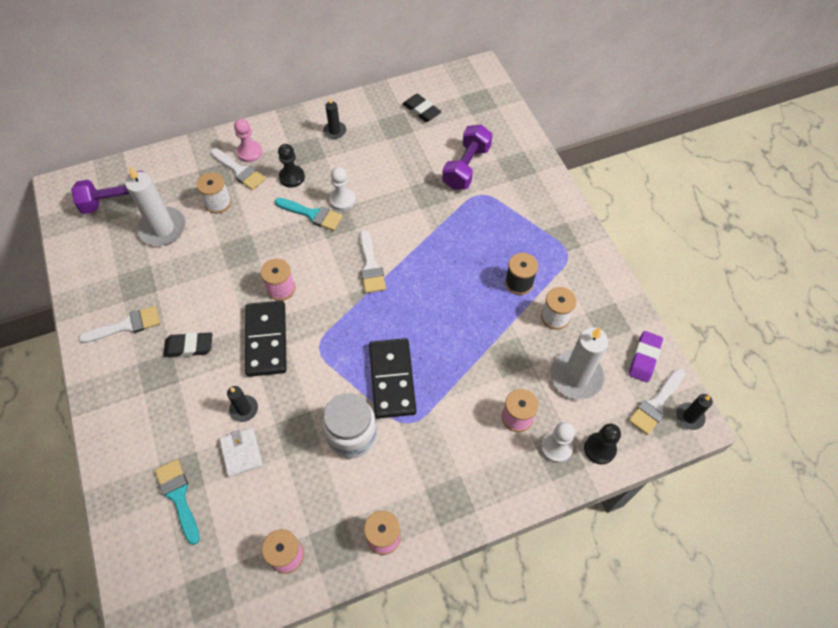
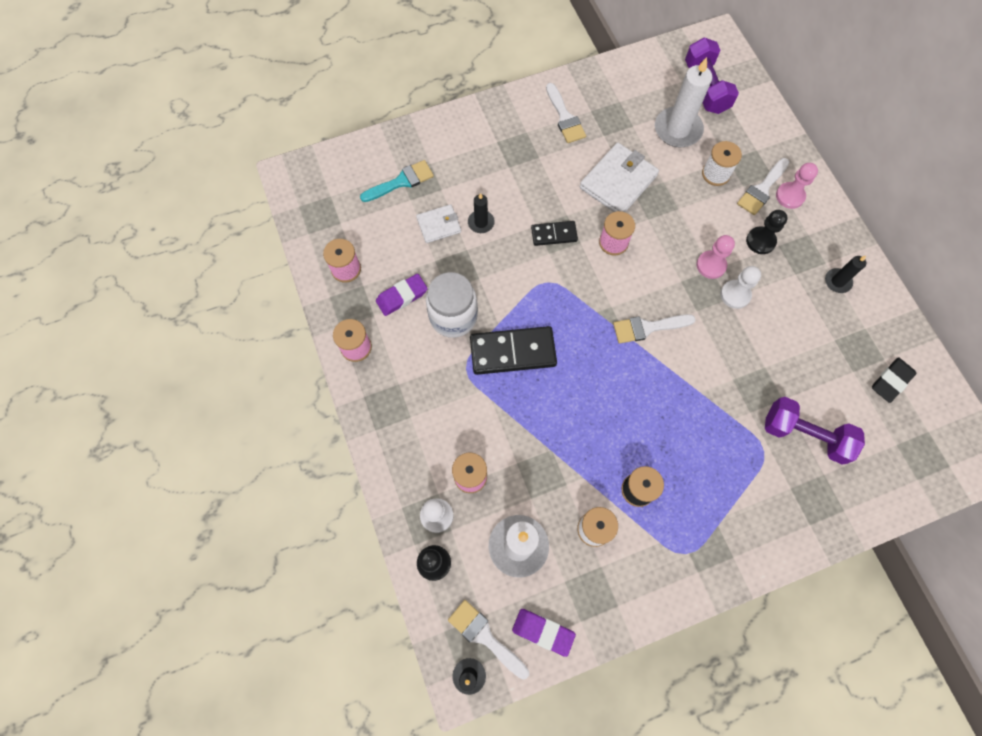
camera: 90 degrees right, 10 degrees up
black eraser [163,332,212,357] -> none
black domino [245,301,287,377] -> black domino [531,221,578,246], size x0.57
turquoise brush [275,198,343,231] -> pink pawn [697,235,735,279]
none -> purple eraser [376,274,428,316]
none -> white wallet [580,143,659,212]

